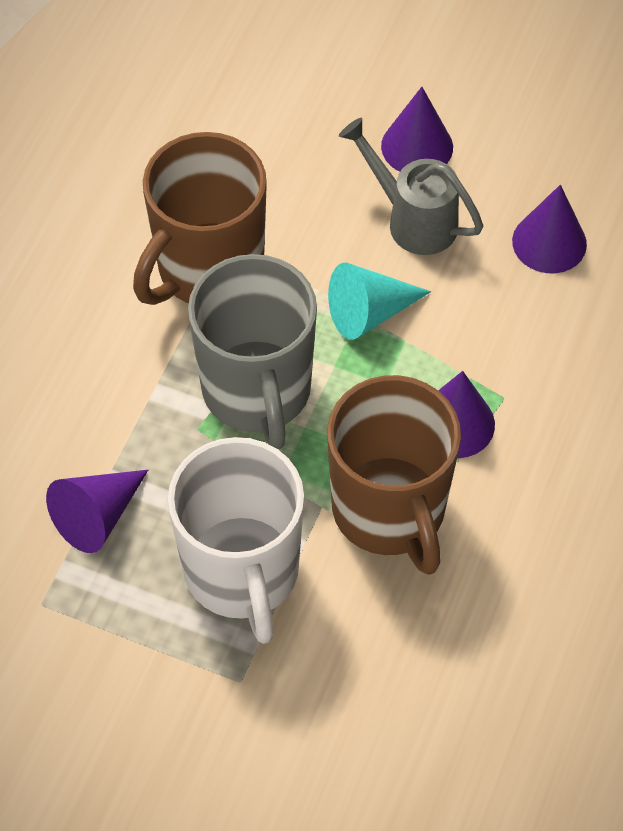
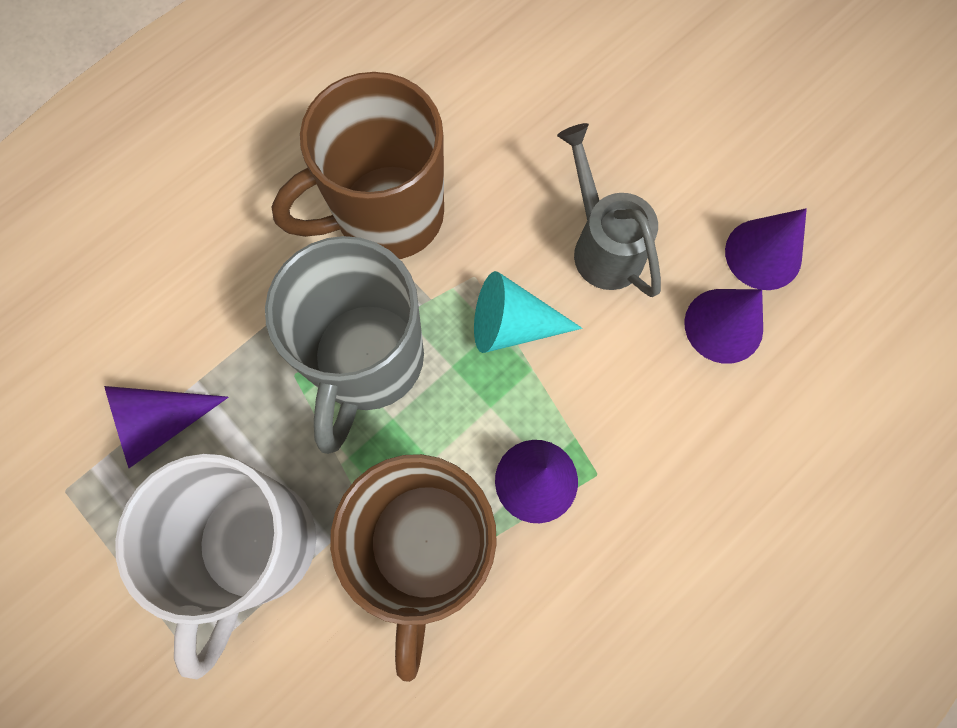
camera: 25 degrees right, 15 degrees up
purple cone [381,87,453,172] -> purple cone moved to [725,208,807,290]

